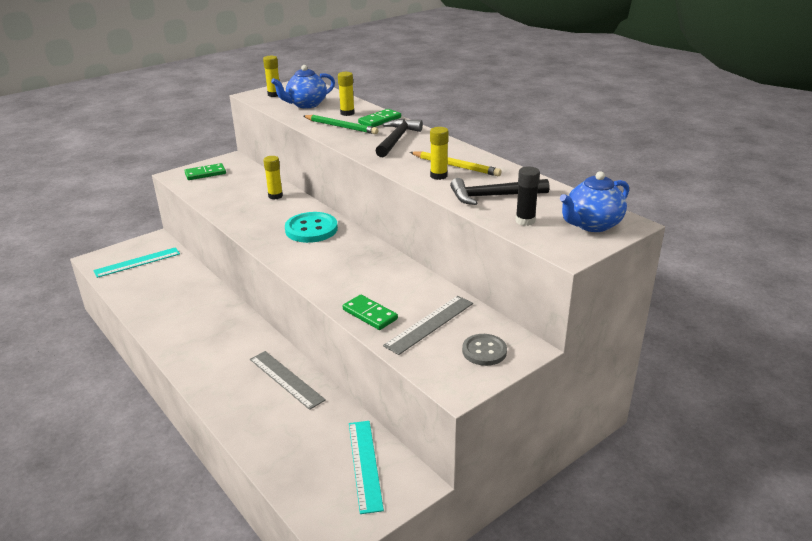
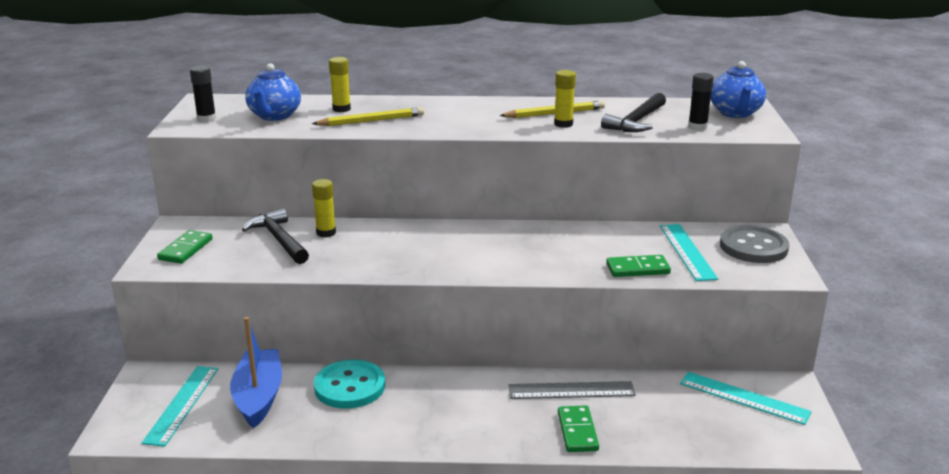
camera: 50 degrees left, 5 degrees down
yellow glue stick [263,56,279,97] -> black glue stick [190,66,216,123]
turquoise button [285,212,338,243] -> turquoise button moved to [314,360,385,409]
green pencil [303,115,378,134] -> yellow pencil [312,107,424,126]
green domino [358,109,401,127] -> green domino moved to [558,405,599,452]
black hammer [376,119,423,158] -> black hammer moved to [242,208,309,264]
grey ruler [383,296,473,355] -> turquoise ruler [660,224,718,281]
grey button [462,334,507,366] -> grey button [720,225,789,263], size x1.53
none -> blue boat [230,317,282,429]

